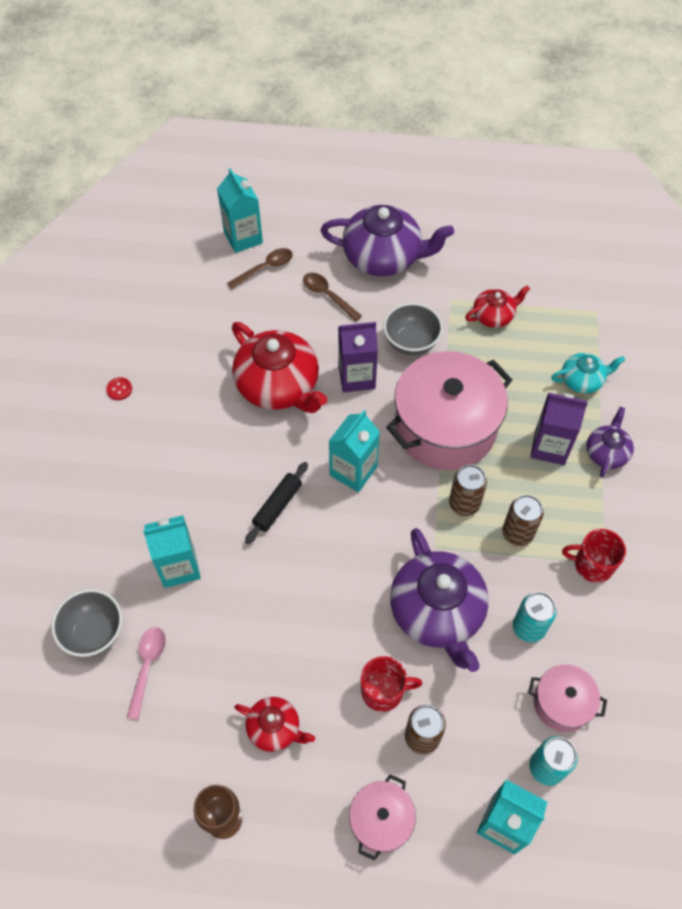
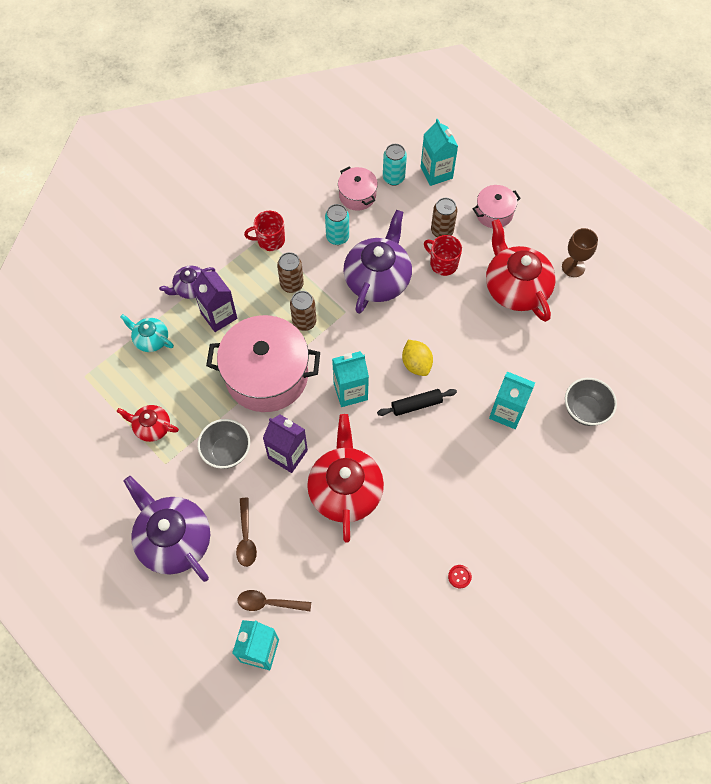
camera: 140 degrees left, 5 degrees up
pink spoon [127,627,166,720] -> none
red teapot [235,697,315,752] -> red teapot [486,219,556,322], size x1.92
red mug [562,529,626,583] -> red mug turned 120 degrees clockwise [244,211,285,251]
none -> yellow lemon [402,340,433,376]

